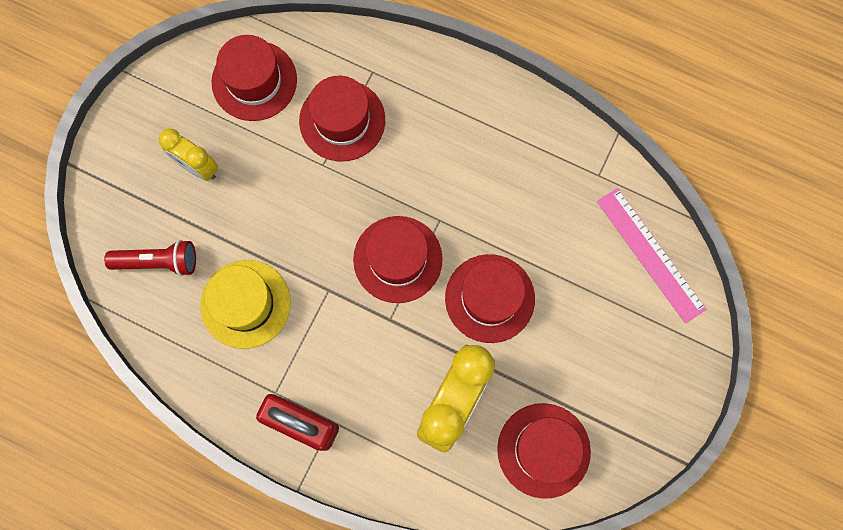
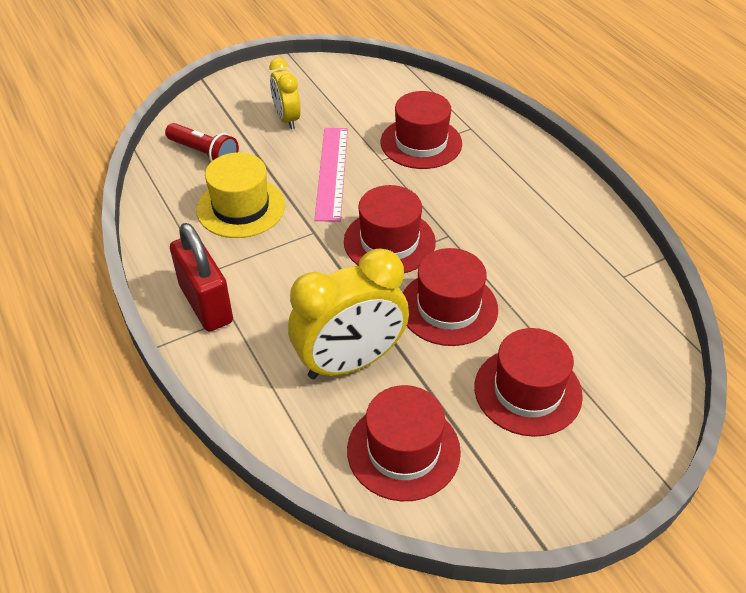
camera: 35 degrees right, 30 degrees down
red hat [212,35,297,121] -> red hat moved to [474,328,583,437]
pink ruler [597,188,707,324] -> pink ruler moved to [314,128,348,222]

